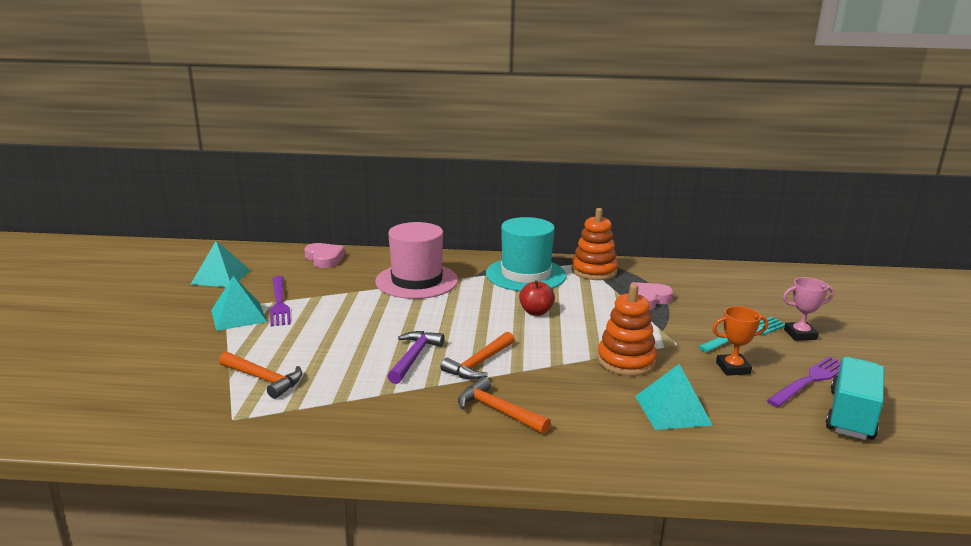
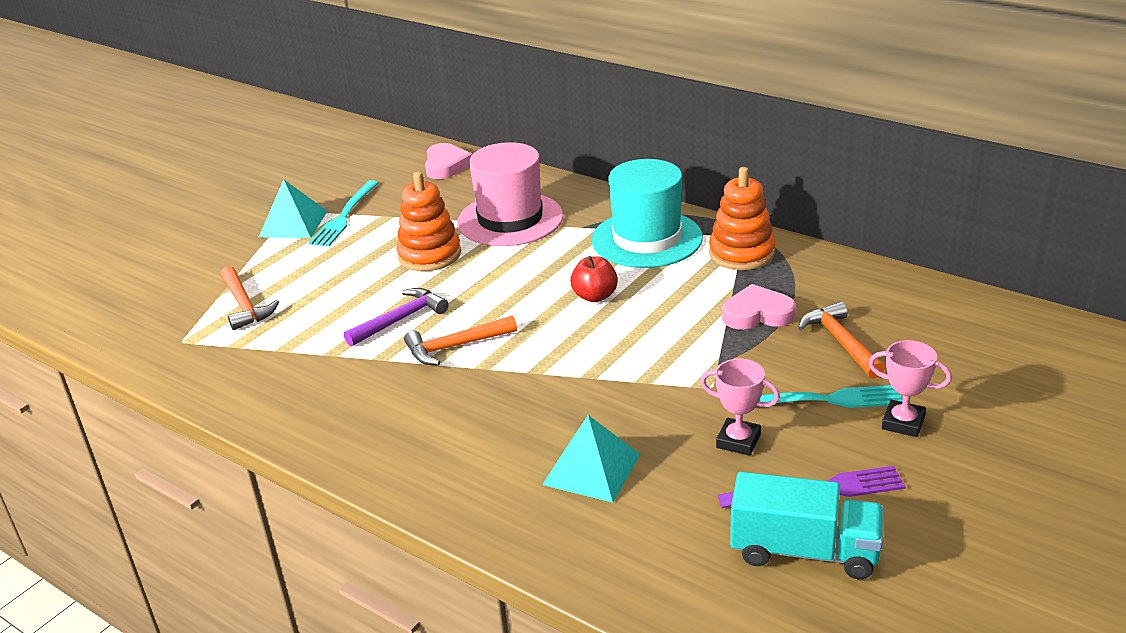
camera: 35 degrees right, 10 degrees up
turquoise pyramid [190,241,250,287] -> none
purple fork [270,276,291,326] -> turquoise fork [309,180,378,246]
orange hammer [458,377,551,434] -> orange hammer moved to [798,301,885,379]
orange stacking toy [597,284,657,376] -> orange stacking toy moved to [396,171,461,271]
orange trophy [712,306,768,376] -> pink trophy [700,359,780,456]
turquoise truck [825,357,884,440] -> turquoise truck turned 45 degrees clockwise [730,471,884,579]

